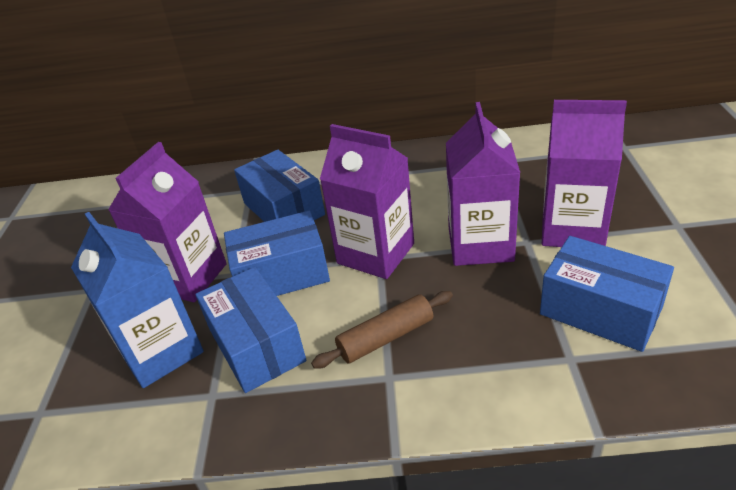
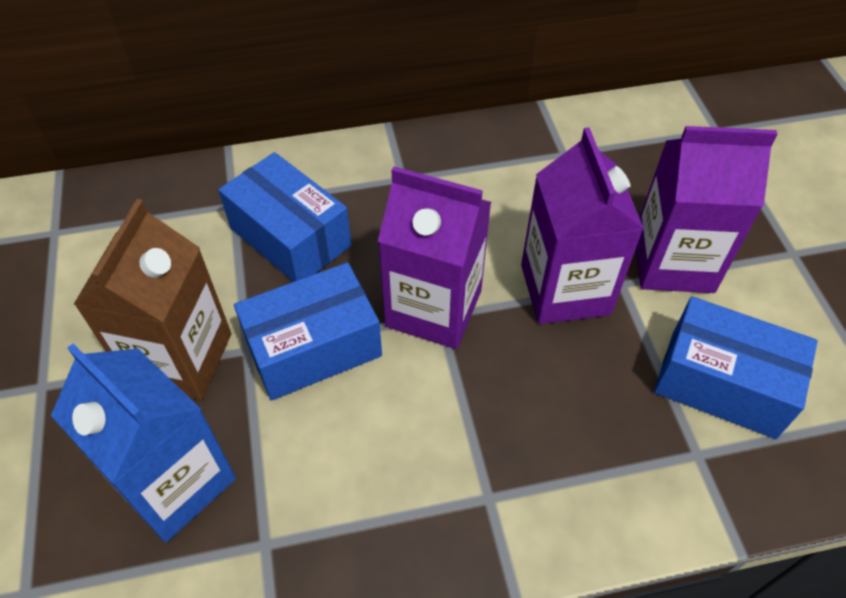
camera: 15 degrees left, 15 degrees up
purple carton [108,142,227,302] -> brown carton [73,199,231,400]
blue box [195,267,306,393] -> none
brown rolling pin [311,291,453,369] -> none

